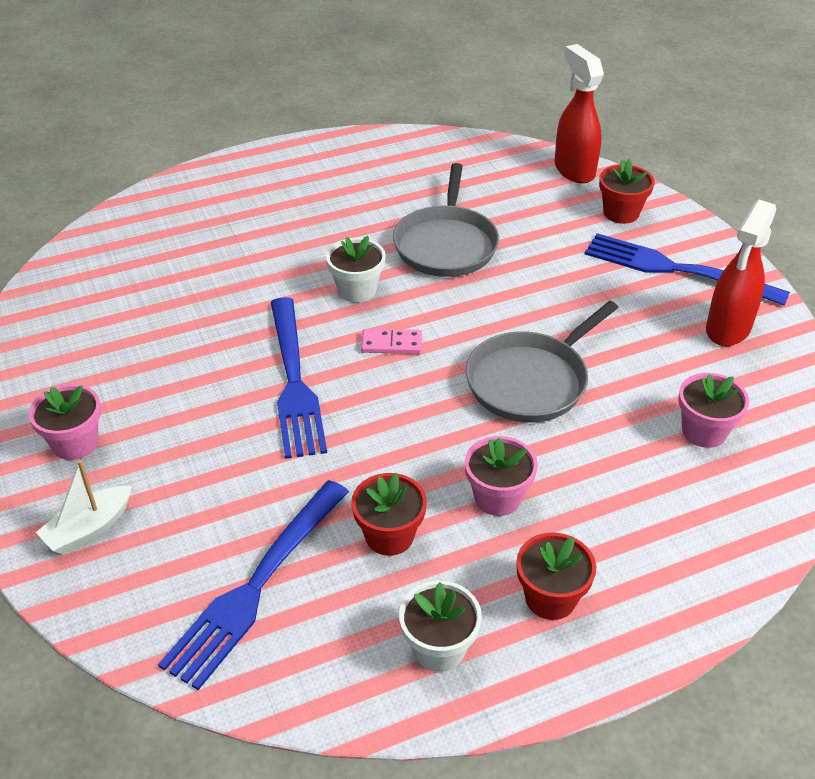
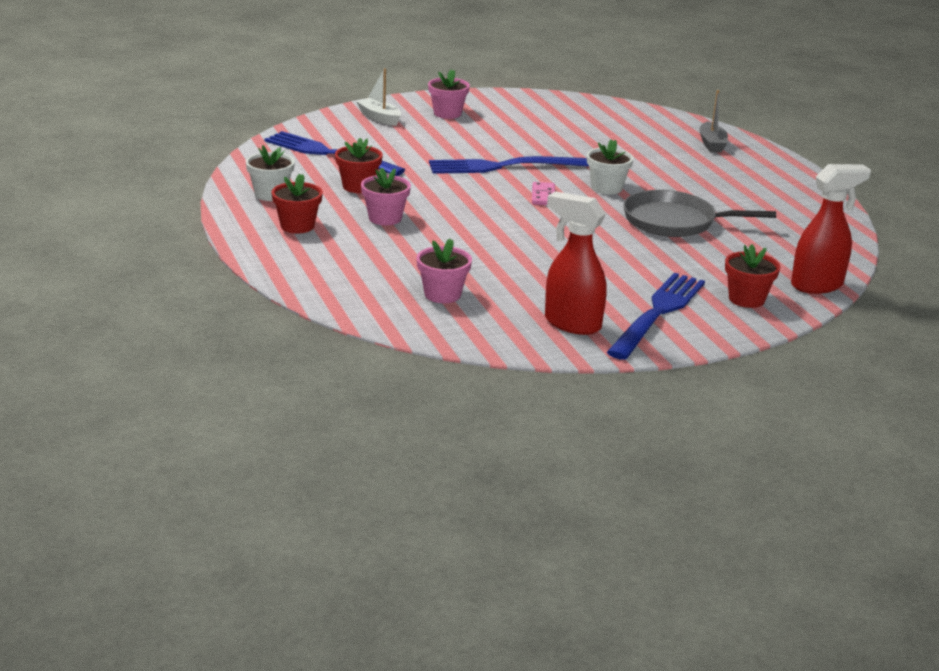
camera: 90 degrees right, 15 degrees down
grey pan [466,301,619,423] -> none
none -> grey boat [699,90,728,153]

